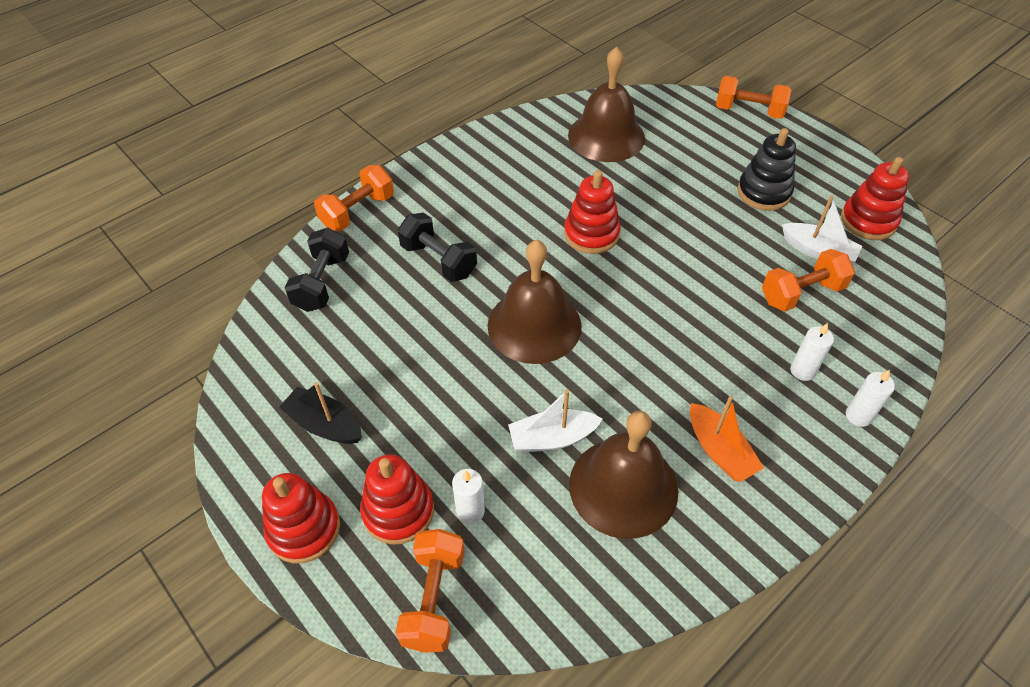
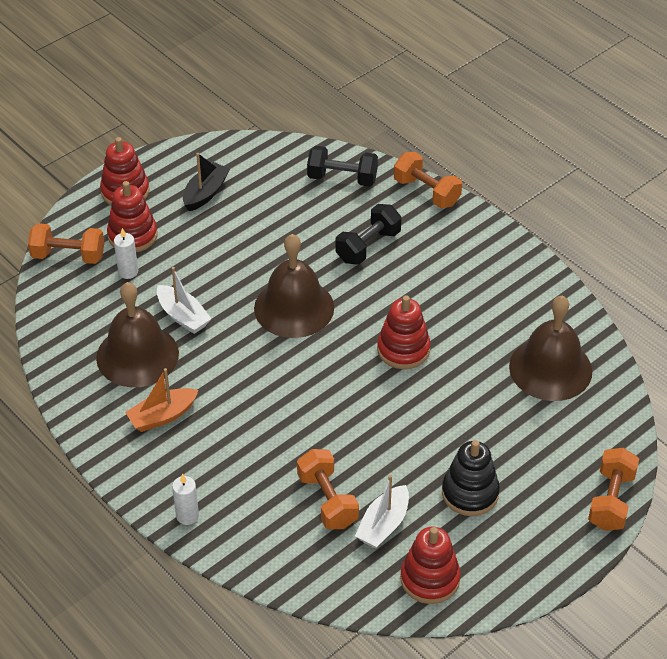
camera: 90 degrees right, 5 degrees down
white boat [508,390,603,452] -> white boat turned 150 degrees clockwise [157,267,212,334]
white candle [790,323,834,381] -> none

